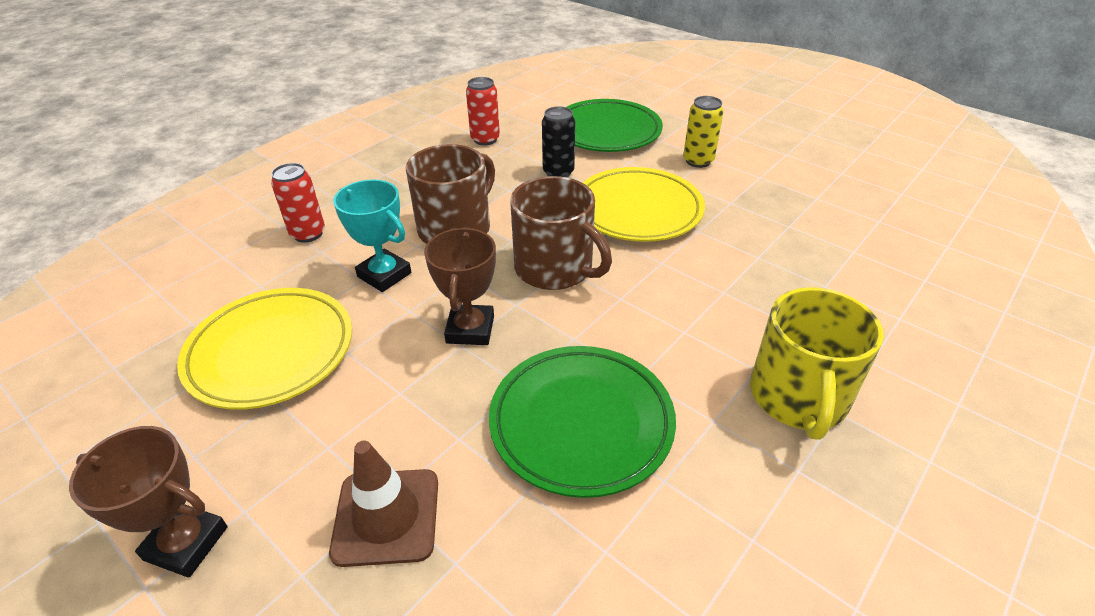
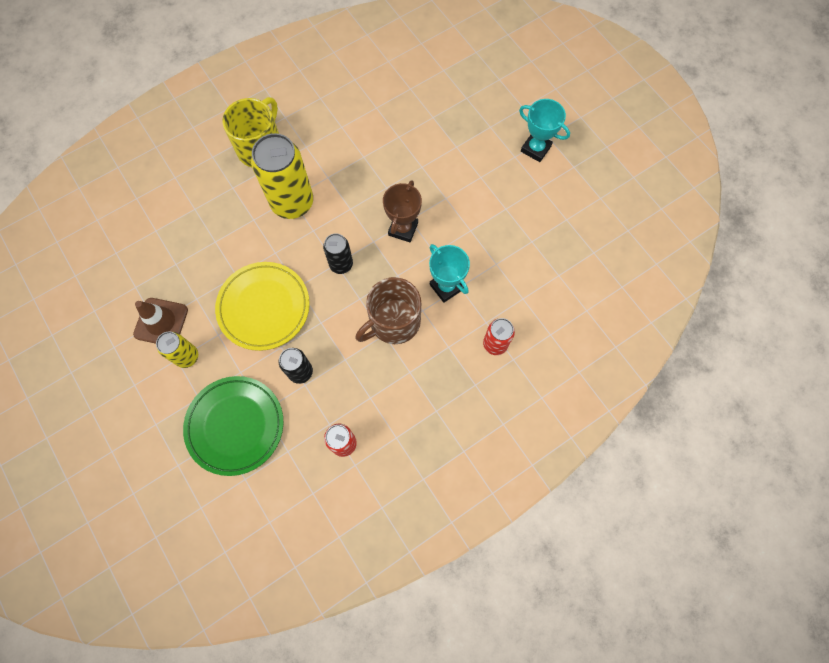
camera: 165 degrees left, 30 degrees up
brown trophy [69,426,228,578] -> turquoise trophy [519,99,570,162]
yellow plate [177,288,352,410] -> none
brown traffic cone [329,440,438,567] -> brown traffic cone moved to [133,298,188,344]
green plate [489,346,676,498] -> none
brown mug [510,176,612,290] -> black can [323,233,353,274]
none -> yellow can [251,133,313,219]

